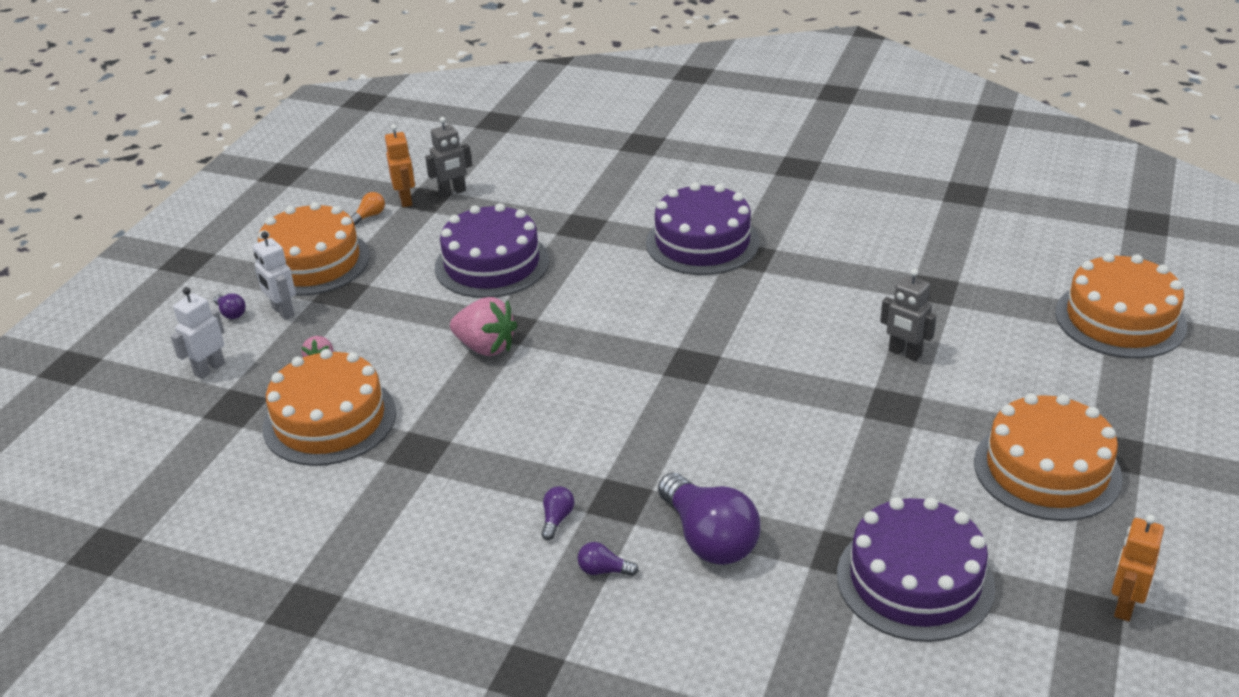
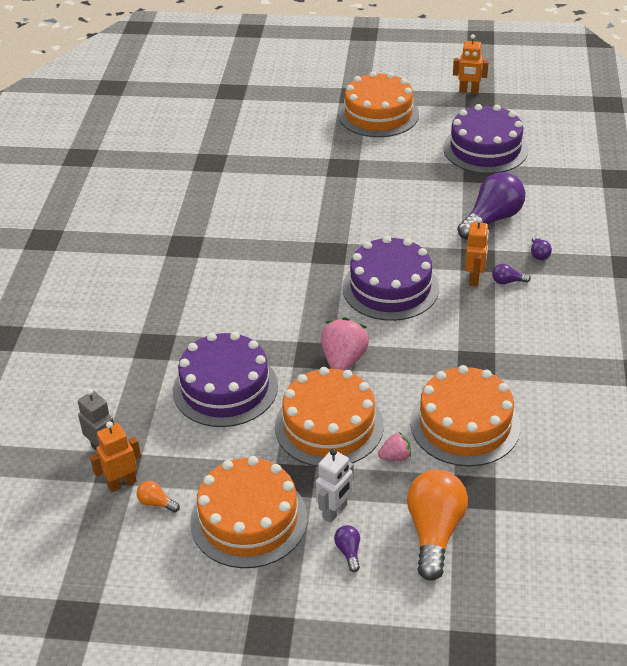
camera: 105 degrees left, 5 degrees up
white robot [171,287,225,379] -> orange light bulb [407,470,468,581]
purple light bulb [214,293,246,319] -> purple light bulb turned 45 degrees counterclockwise [334,525,360,572]
purple cake [646,183,760,275] -> purple cake moved to [342,236,439,321]
grey robot [880,269,936,361] -> none
orange cake [1055,253,1187,358] -> orange cake moved to [275,367,384,467]
none -> orange robot [465,217,489,286]

